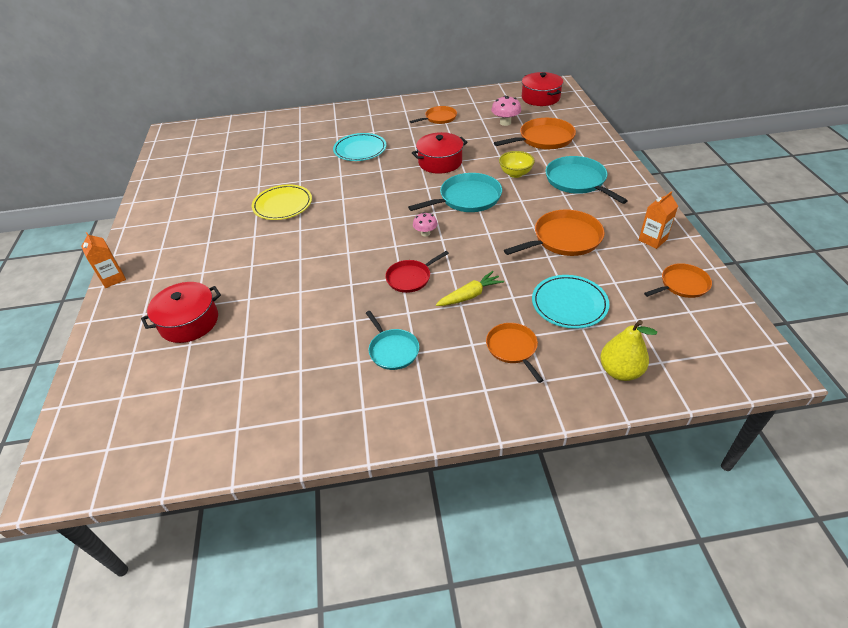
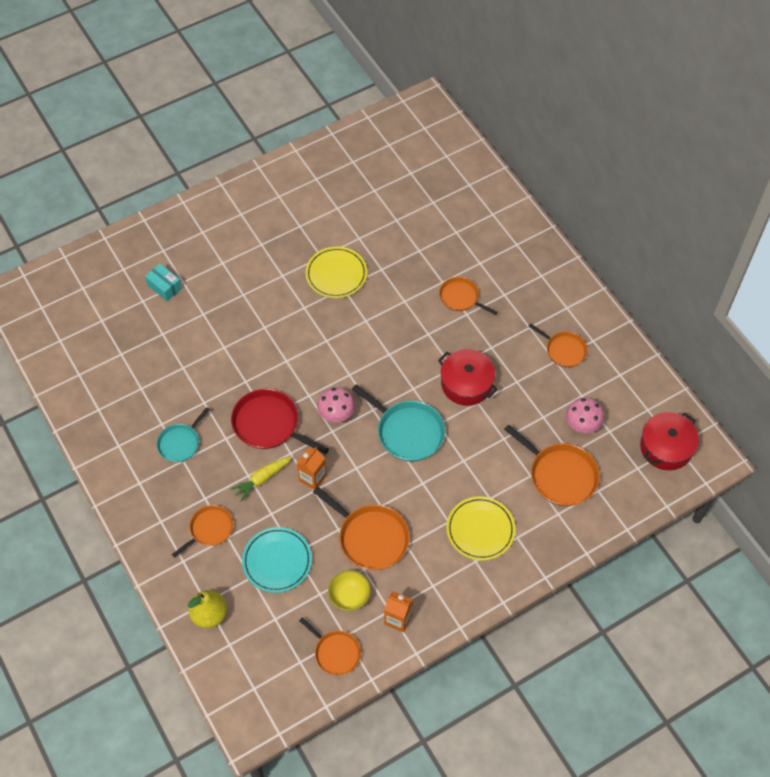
camera: 65 degrees right, 15 degrees up
orange carton [81,232,126,288] -> orange carton moved to [296,447,327,490]
red pot [141,282,221,343] -> turquoise box [145,264,182,301]
turquoise plate [333,133,387,161] -> orange pan [439,277,497,315]
red pan [385,251,449,293] -> red pan [231,389,329,455], size x1.60
pink mushroom [413,212,438,236] -> pink mushroom [317,387,355,422], size x1.51
yellow carrot [436,271,504,306] -> yellow carrot turned 105 degrees clockwise [230,456,292,502]
yellow bowl [499,151,535,178] -> yellow bowl moved to [328,570,371,611]
turquoise pan [545,156,628,204] -> yellow plate [446,496,516,561]

